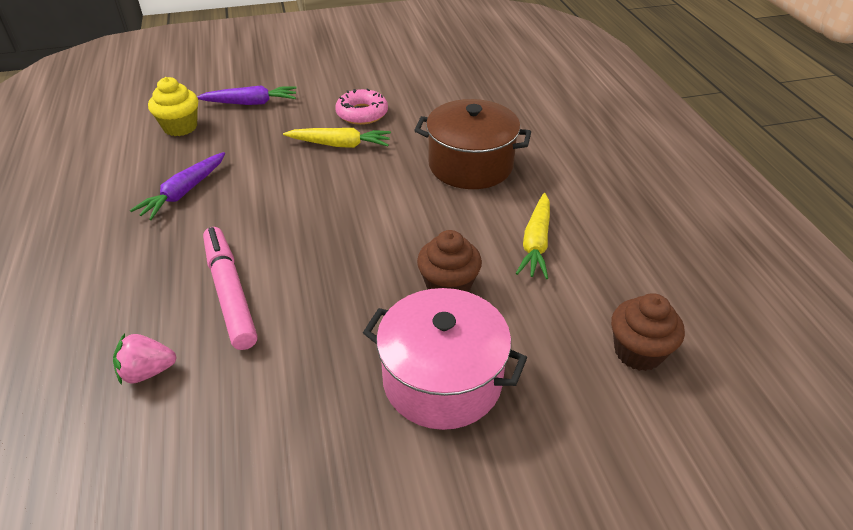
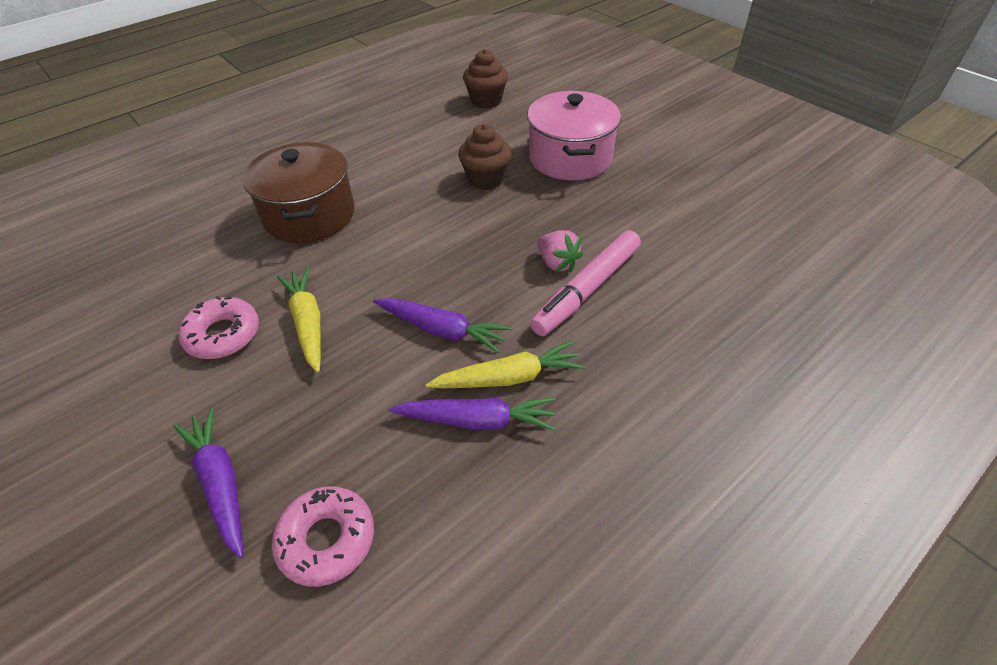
camera: 115 degrees left, 5 degrees up
pink strawberry [113,333,176,385] -> pink strawberry moved to [537,230,583,273]
yellow cupcake [148,77,198,136] -> pink donut [272,486,374,587]
yellow carrot [516,193,550,279] -> yellow carrot moved to [426,341,585,388]
none -> purple carrot [373,298,511,353]

